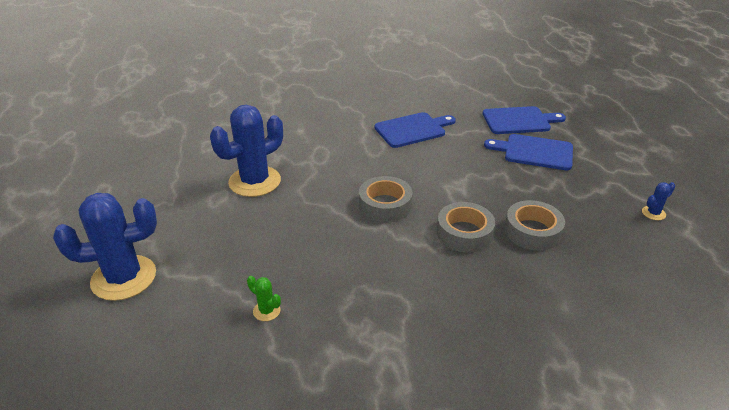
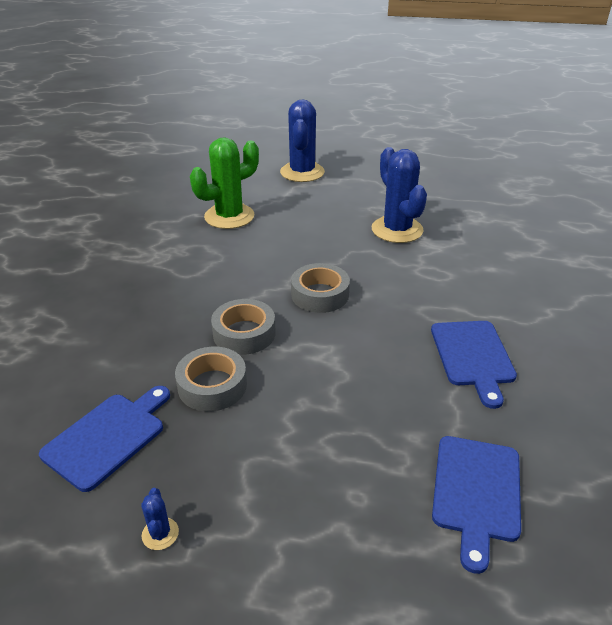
camera: 110 degrees right, 0 degrees up
green cactus [247,276,281,321] -> green cactus [190,137,259,229], size x2.44
blue cutting board [484,134,573,170] -> blue cutting board moved to [39,386,170,492]

